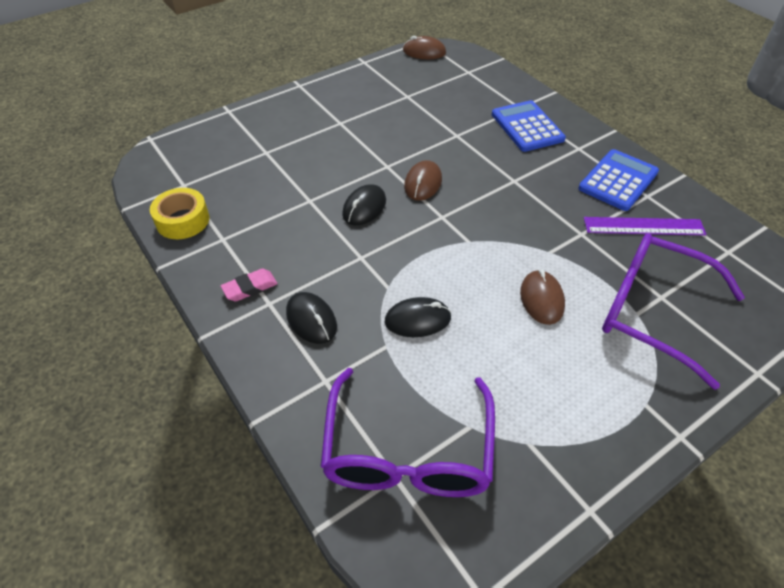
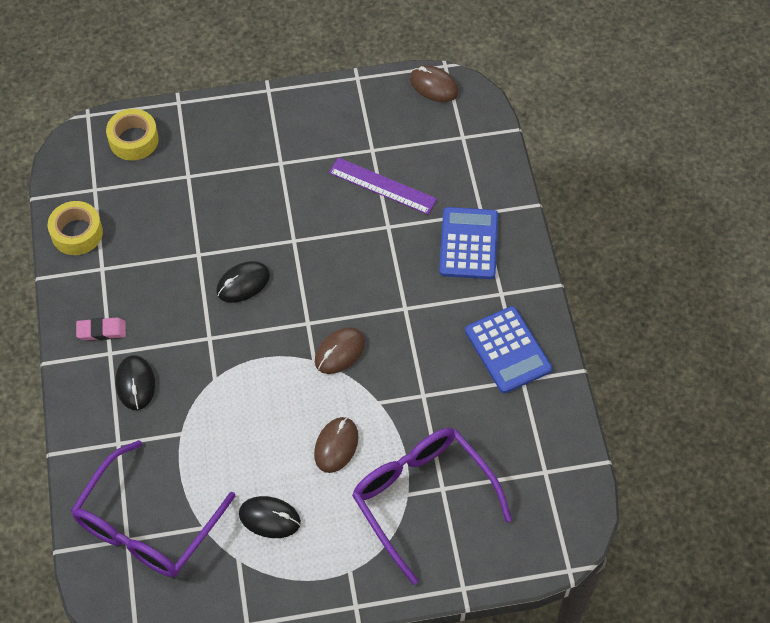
camera: 25 degrees right, 10 degrees up
black mouse [385,297,451,337] -> black mouse moved to [239,496,301,538]
brown mouse [404,160,442,201] -> brown mouse moved to [315,327,365,374]
blue calculator [578,149,659,211] -> blue calculator turned 90 degrees clockwise [465,306,552,393]
purple ruler [584,217,707,235] -> purple ruler moved to [329,157,437,215]
none -> yellow tape [106,109,159,161]

